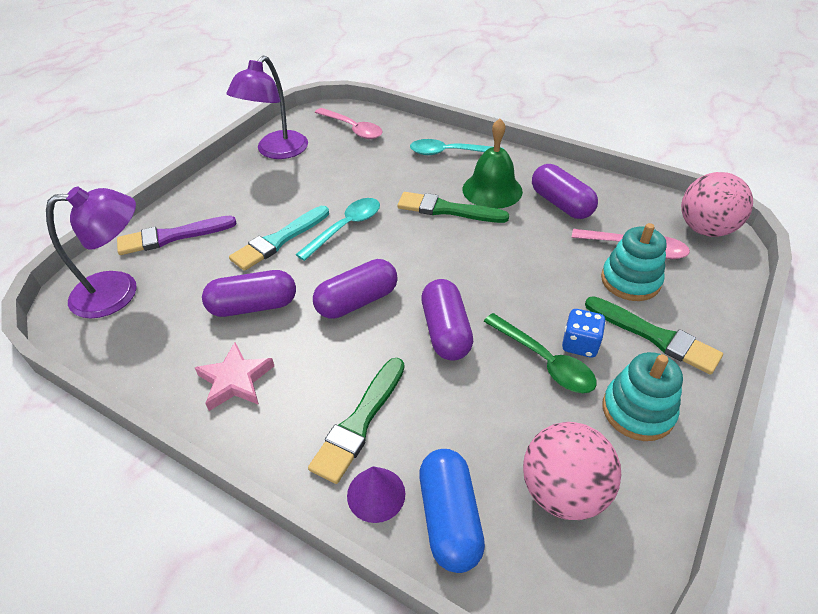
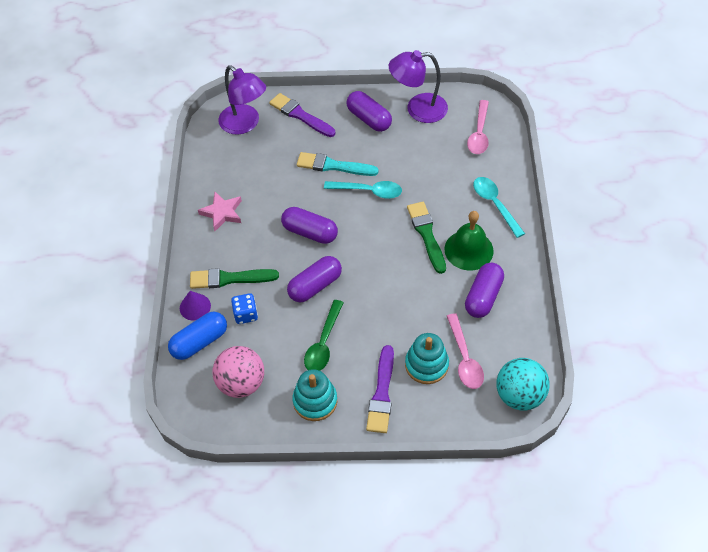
camera: 60 degrees right, 10 degrees up
purple capsule [202,270,296,317] -> purple capsule moved to [347,91,392,132]
blue dice [562,309,606,358] -> blue dice moved to [231,293,258,324]
green brush [585,296,723,375] -> purple brush [366,345,394,433]
pink ball [681,172,753,237] -> turquoise ball [496,358,550,411]

